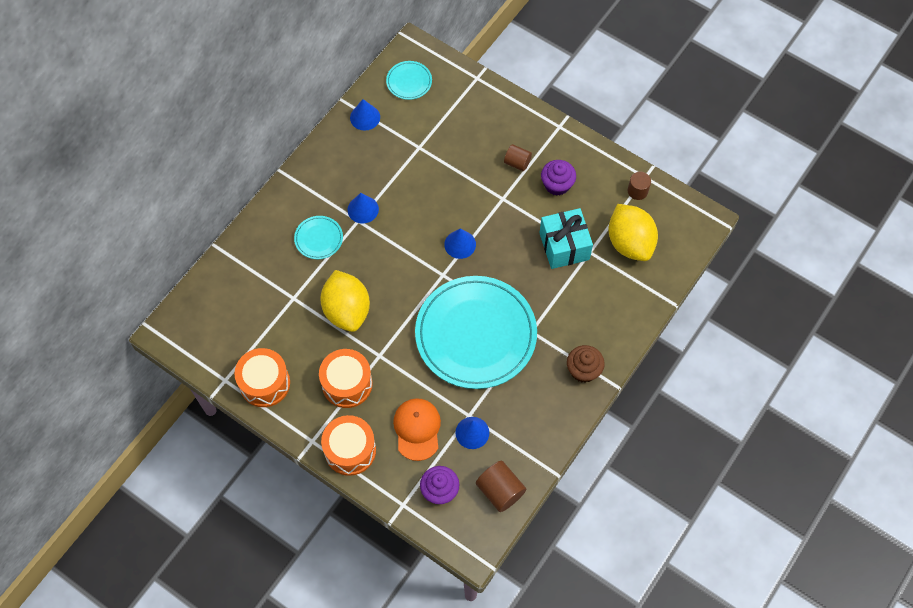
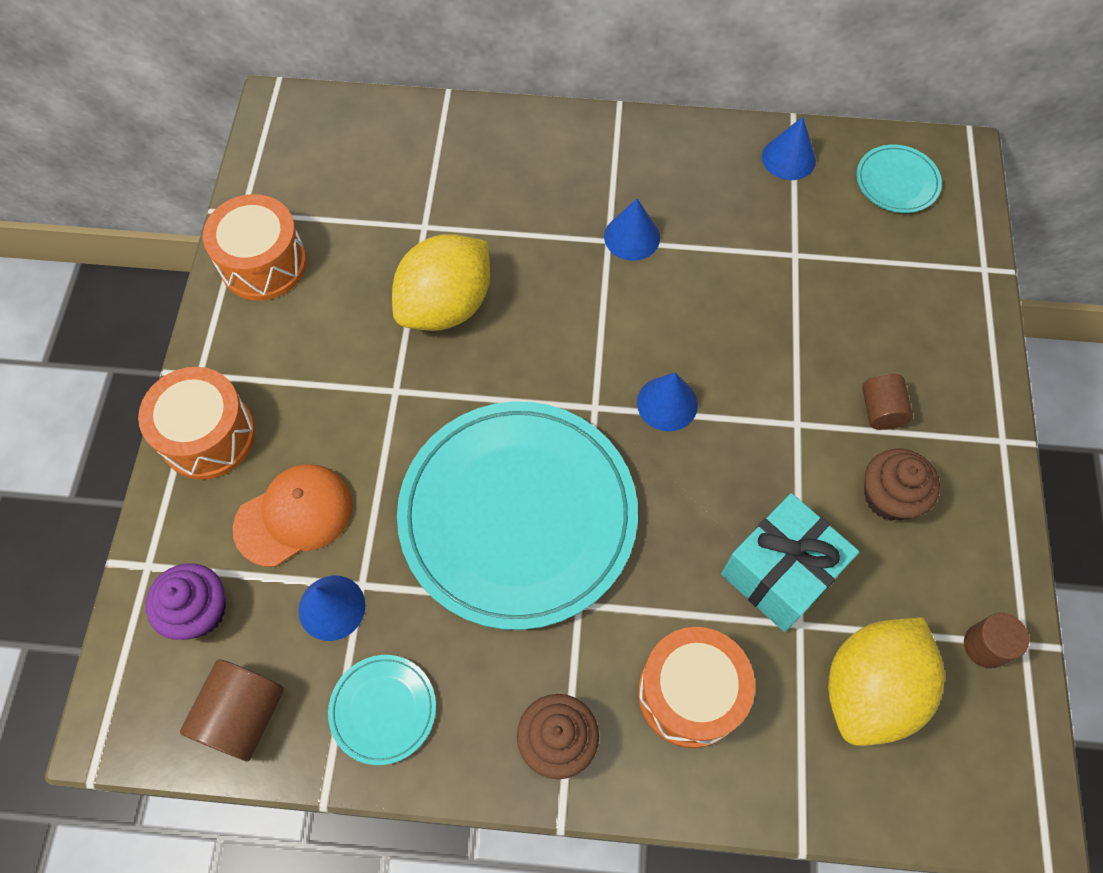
camera: 60 degrees right, 0 degrees up
turquoise plate [294,216,343,259] -> turquoise plate moved to [328,655,436,765]
orange drum [319,349,373,408] -> orange drum moved to [638,627,755,748]
purple cupcake [541,160,576,196] -> brown cupcake [864,449,940,521]

